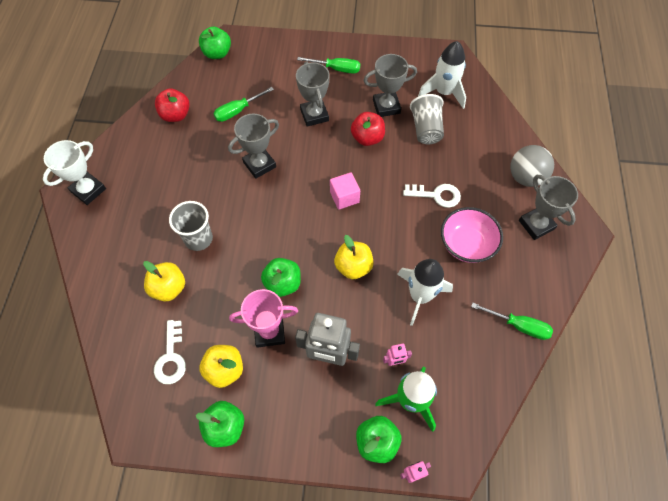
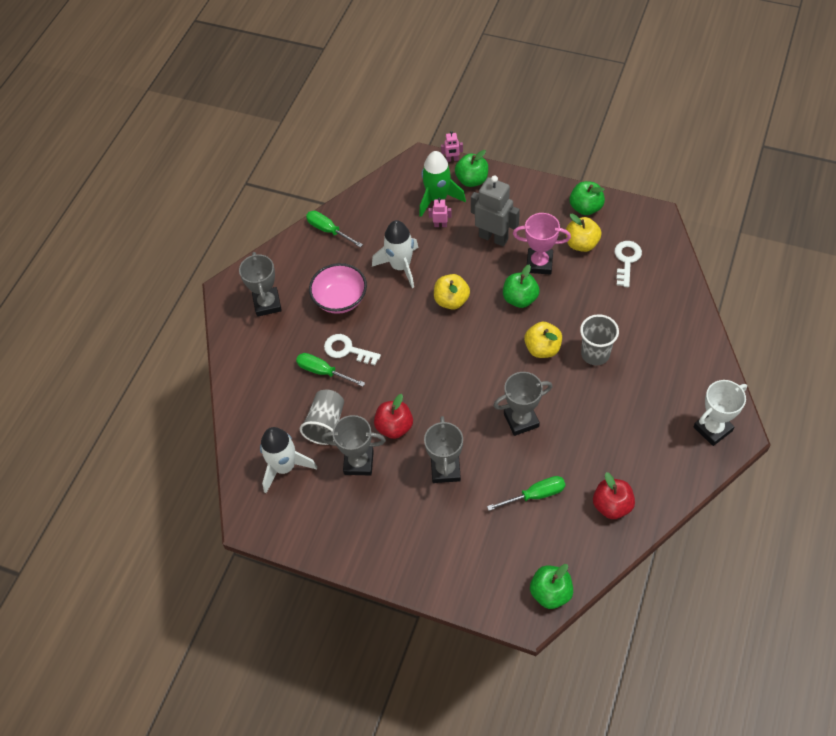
camera: 160 degrees left, 5 degrees down
yellow apple [143,261,185,302] -> yellow apple moved to [524,322,562,358]
green screwdriver [297,57,360,74] -> green screwdriver moved to [296,353,365,387]
pink cube [330,172,360,210] -> none
grey ball [510,145,554,187] -> none

